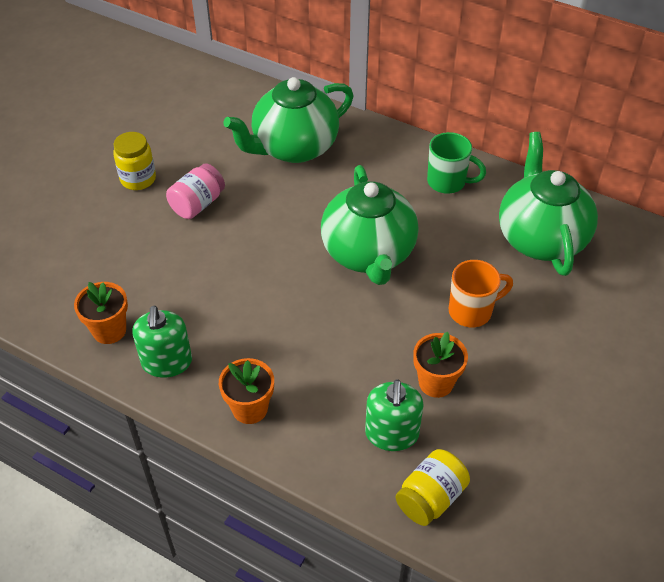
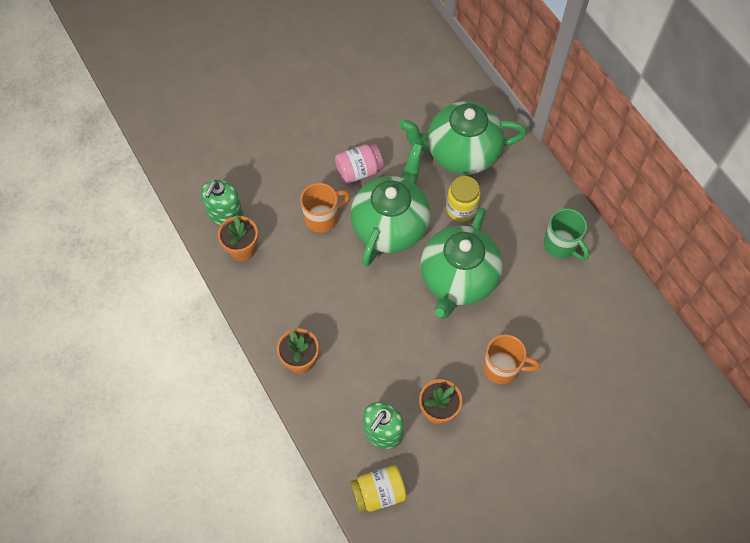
camera: 30 degrees right, 15 degrees up
yellow jar [113,132,156,190] -> yellow jar moved to [446,176,481,222]
green soap dispenser [132,306,192,378] -> green soap dispenser moved to [201,180,243,226]
green teapot [499,132,598,276] -> green teapot moved to [351,143,430,266]
none -> orange mug [300,183,350,233]

